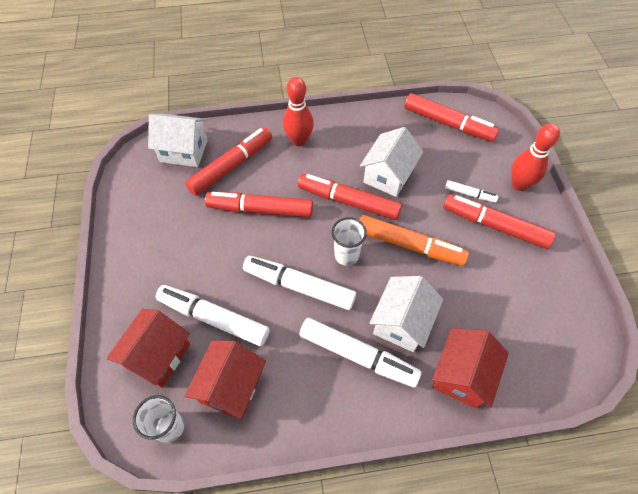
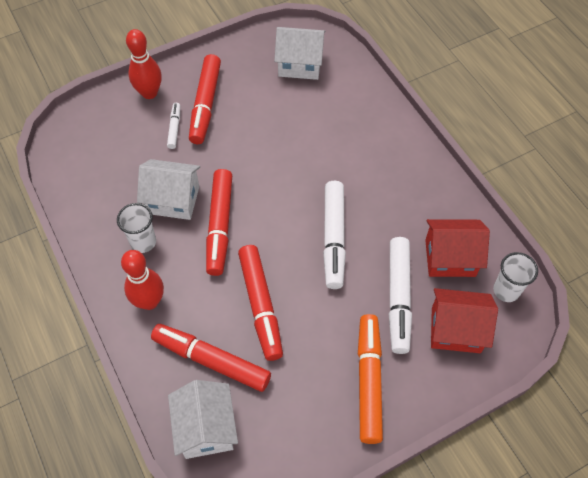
camera: 110 degrees left, 0 degrees up
white marker [300,318,422,388] -> none
white cup [332,217,367,266] -> white cup moved to [117,203,156,253]
orange marker [360,215,469,266] -> orange marker moved to [358,314,383,444]
white house [370,276,443,352] -> white house moved to [274,27,325,80]
red marker [404,93,499,142] -> none
red house [432,328,509,409] -> none

